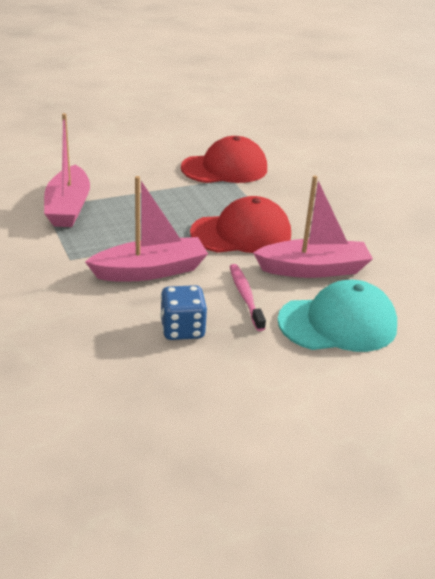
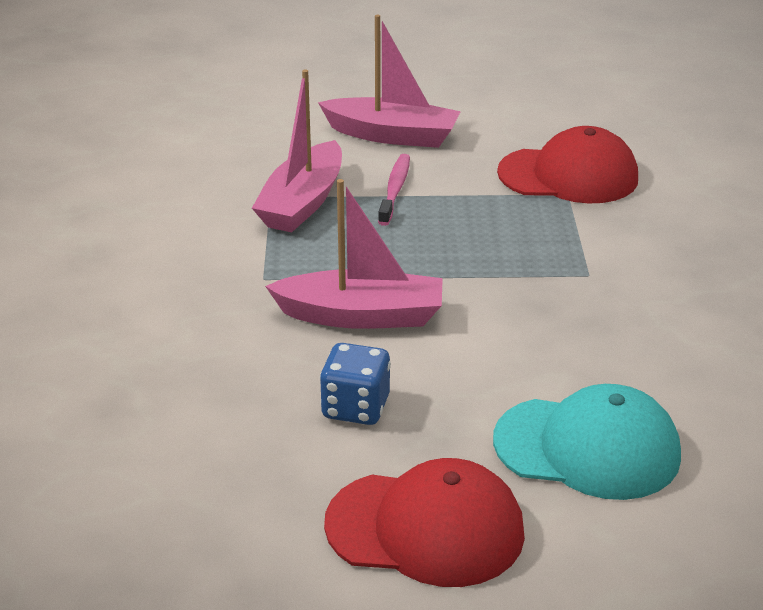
camera: 25 degrees right, 0 degrees up
red cap [190,196,291,253] -> red cap moved to [324,458,525,587]
pink toothbrush [230,264,266,331] -> pink toothbrush moved to [378,154,410,226]
pink boat [253,175,373,278] -> pink boat moved to [318,15,461,148]

